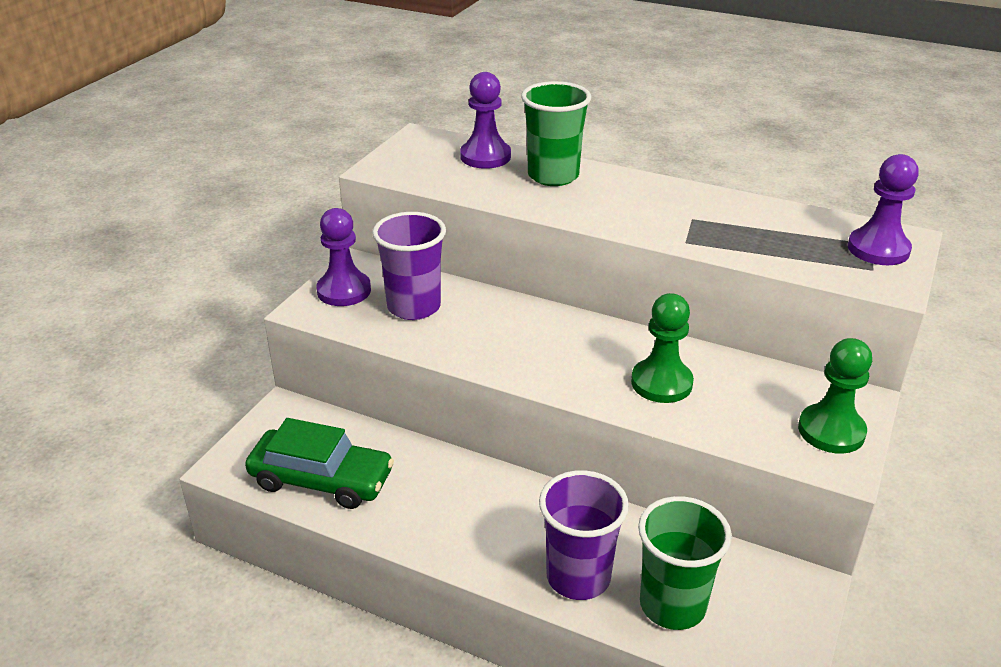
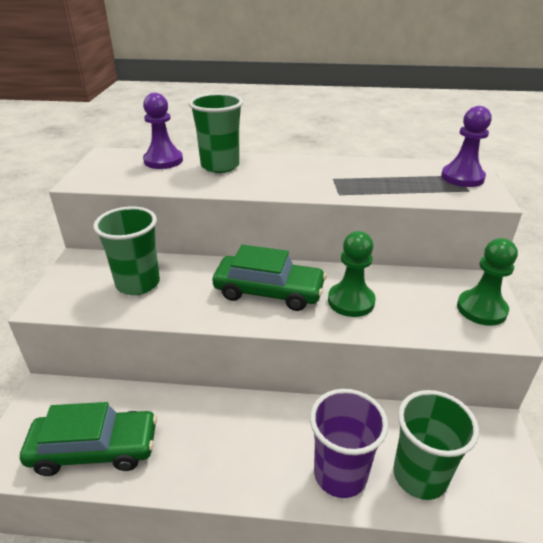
camera: 20 degrees left, 0 degrees up
purple pawn [316,208,371,306] -> none
purple cup [372,212,446,320] -> green cup [93,206,160,295]
none -> green car [213,245,326,311]

